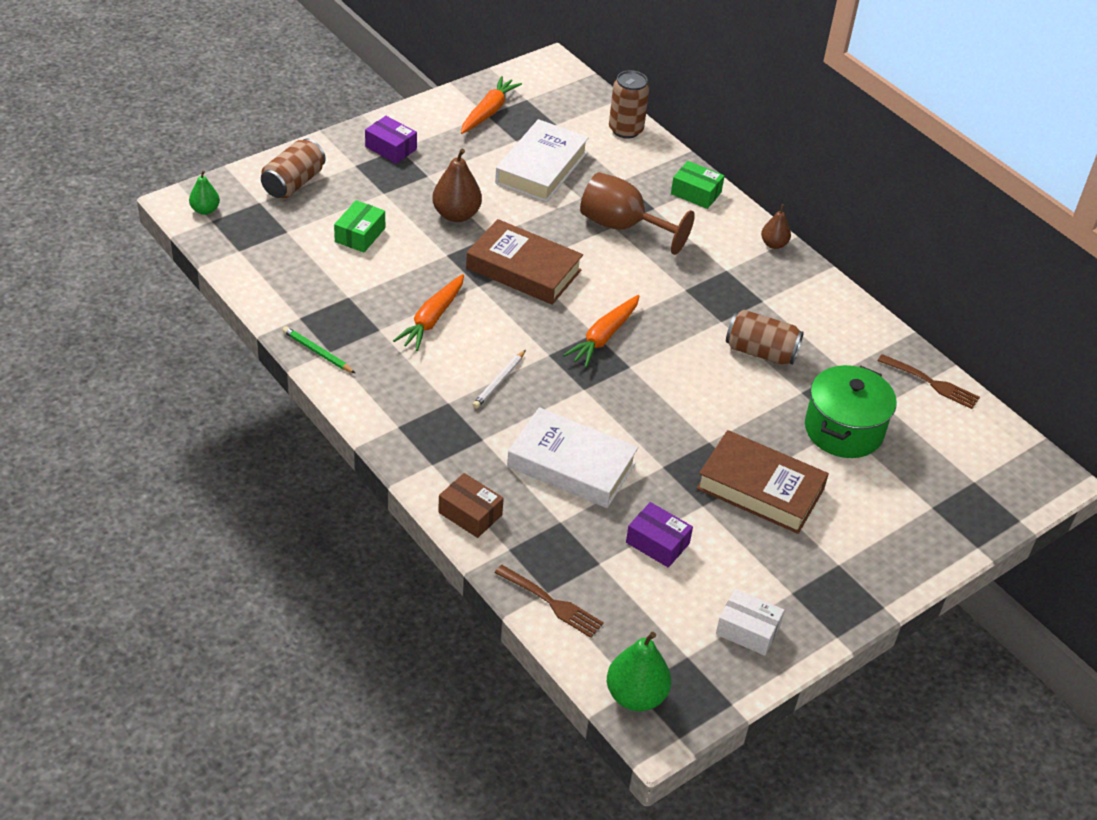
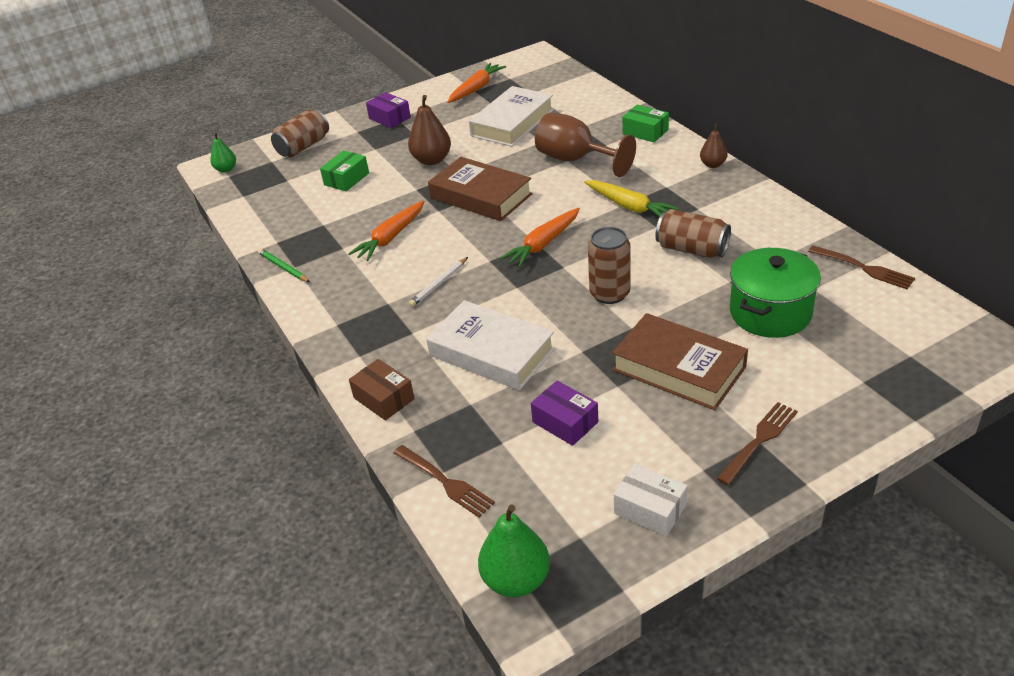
camera: 15 degrees right, 5 degrees down
brown can [609,70,650,139] -> brown can moved to [588,227,631,304]
none -> yellow carrot [584,180,679,217]
none -> brown fork [716,402,798,485]

